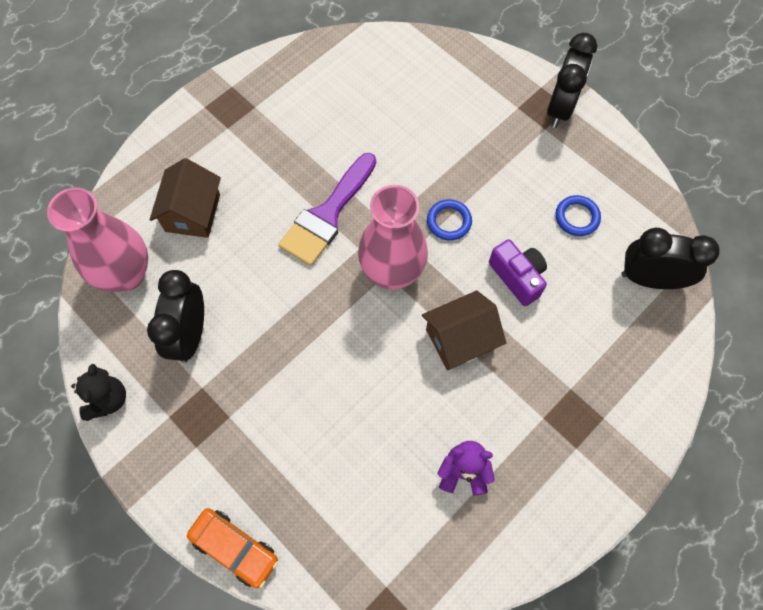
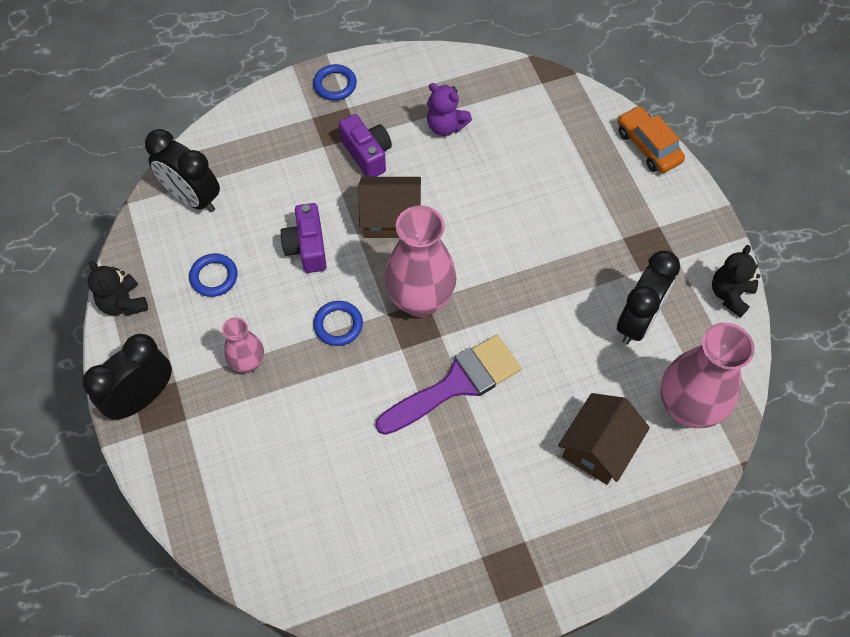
camera: 155 degrees left, 5 degrees down
none -> black teddy bear [88,260,148,316]
none -> pink vase [222,317,264,373]
none -> blue ring [313,64,357,101]
none -> purple camera [339,114,392,177]

